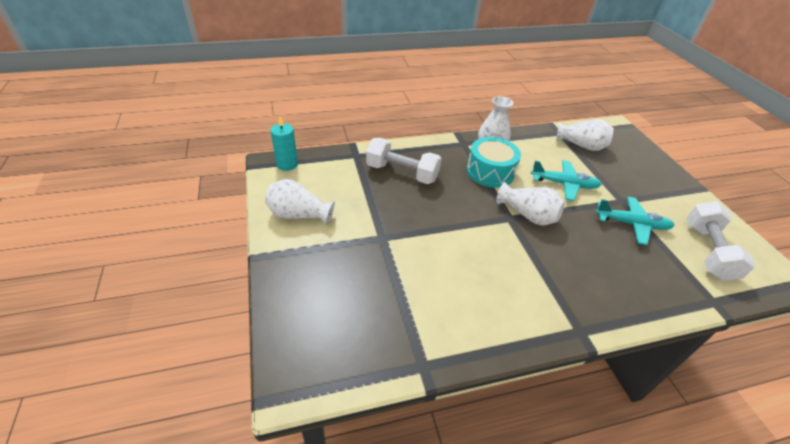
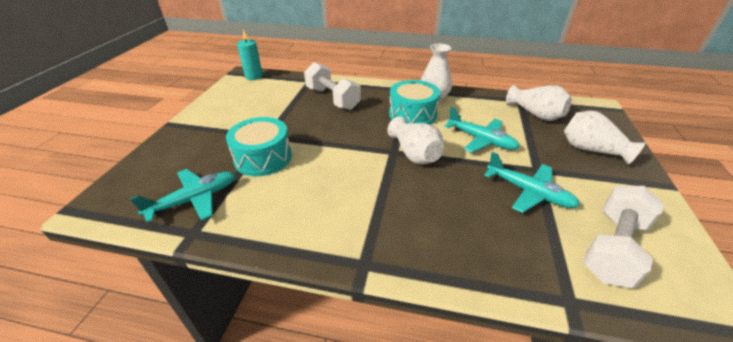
camera: 30 degrees right, 5 degrees down
white vase [265,179,335,225] -> white vase moved to [564,111,645,165]
none -> turquoise plane [130,169,236,222]
none -> turquoise drum [226,117,292,176]

